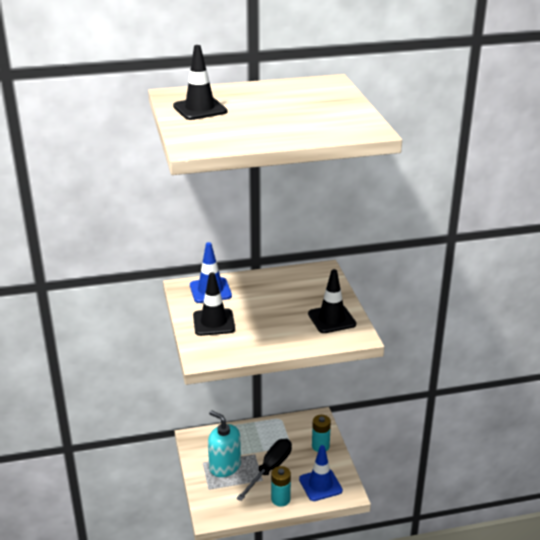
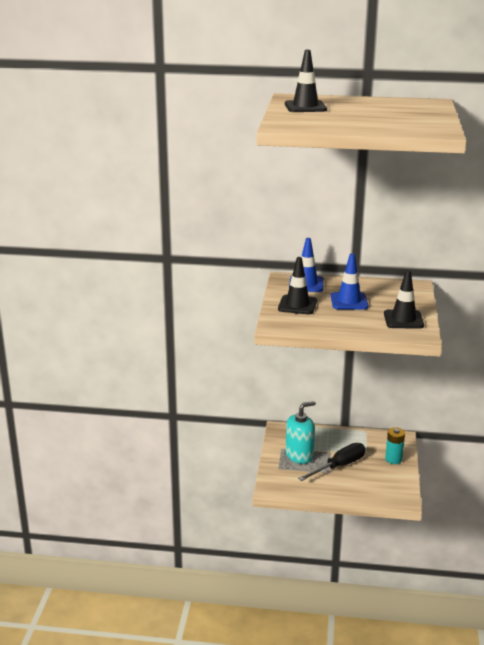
camera: 20 degrees right, 5 degrees down
turquoise soap dispenser [208,410,241,477] -> turquoise soap dispenser turned 90 degrees clockwise [286,401,316,464]
turquoise battery [271,466,291,506] -> none
blue traffic cone [299,445,343,501] -> blue traffic cone moved to [331,253,369,309]

